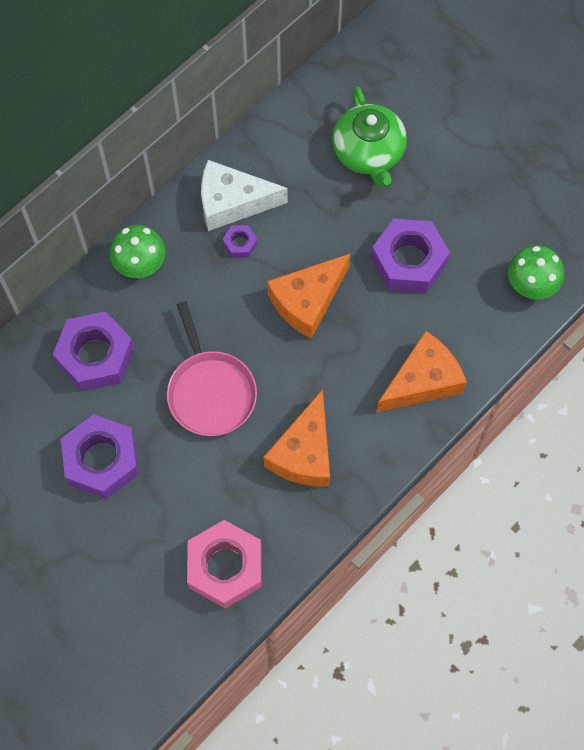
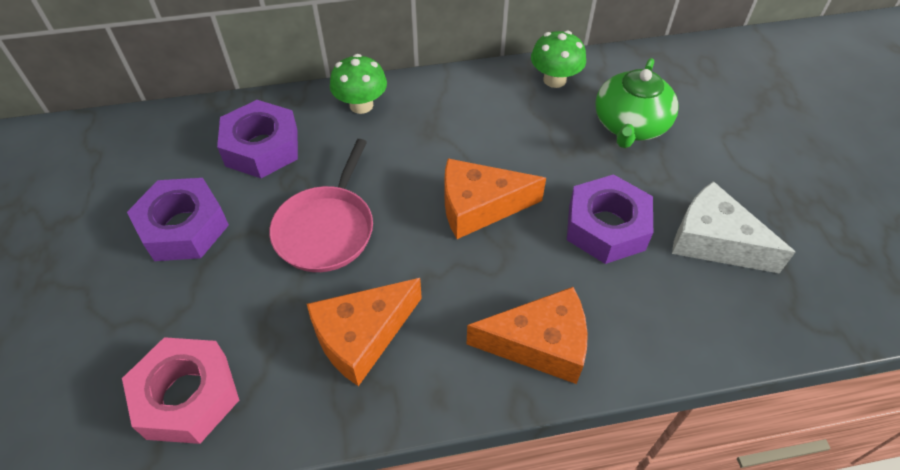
camera: 35 degrees right, 15 degrees down
white cheese [201,160,288,231] -> white cheese moved to [672,181,795,274]
purple nut [222,225,258,258] -> none
green mushroom [508,246,564,300] -> green mushroom moved to [531,31,586,88]

